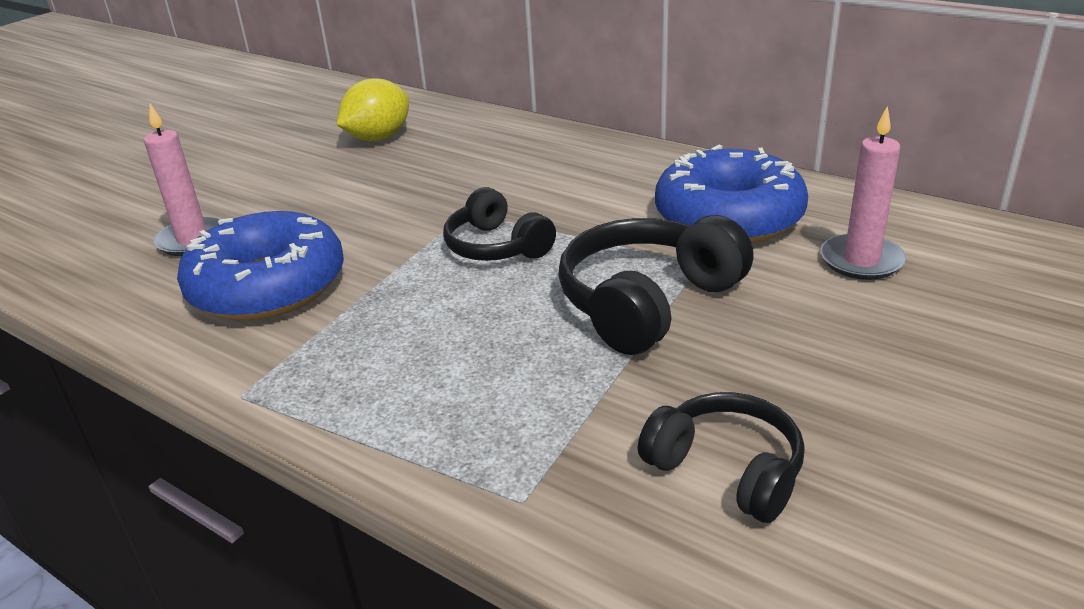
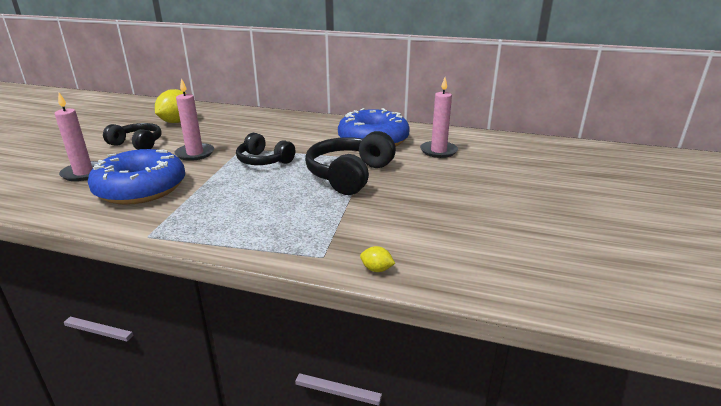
camera: 20 degrees left, 5 degrees down
black headphones [638,392,805,523] -> black headphones moved to [103,123,162,150]
none -> pink candle [175,78,214,161]
none -> yellow lemon [360,246,395,272]

